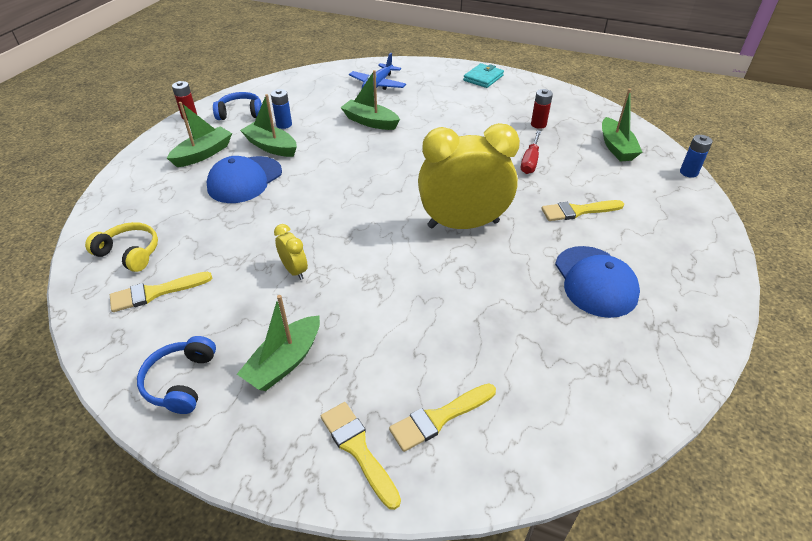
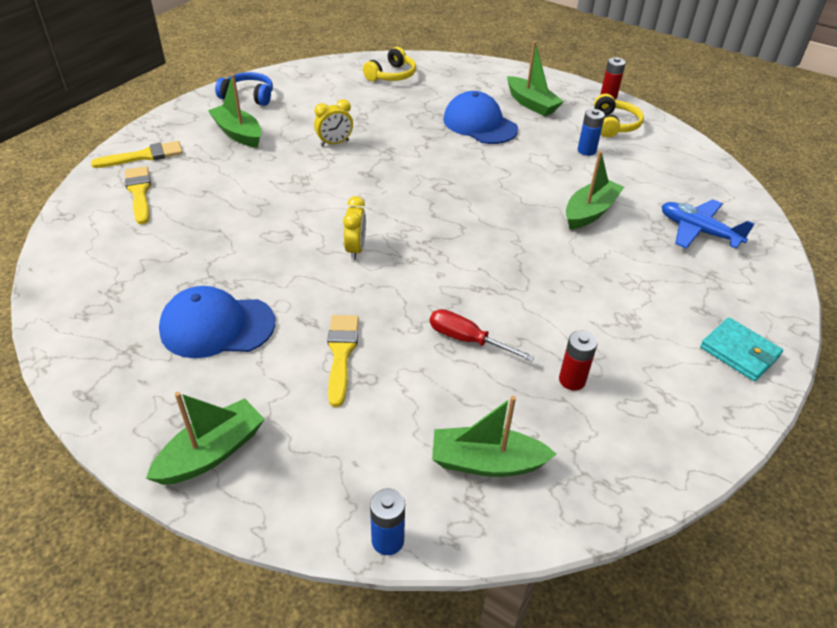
camera: 100 degrees right, 0 degrees up
yellow brush [110,272,212,312] -> none
blue headphones [213,92,262,120] -> yellow headphones [594,94,644,138]
green boat [240,94,297,157] -> green boat moved to [146,392,265,485]
yellow clock [418,123,520,229] -> yellow clock [343,196,366,260], size x0.43

